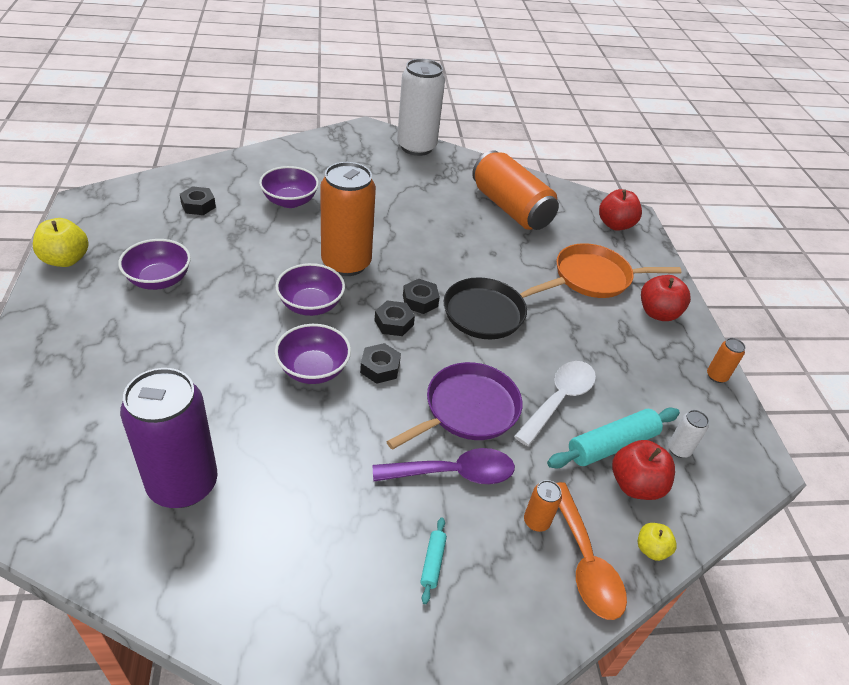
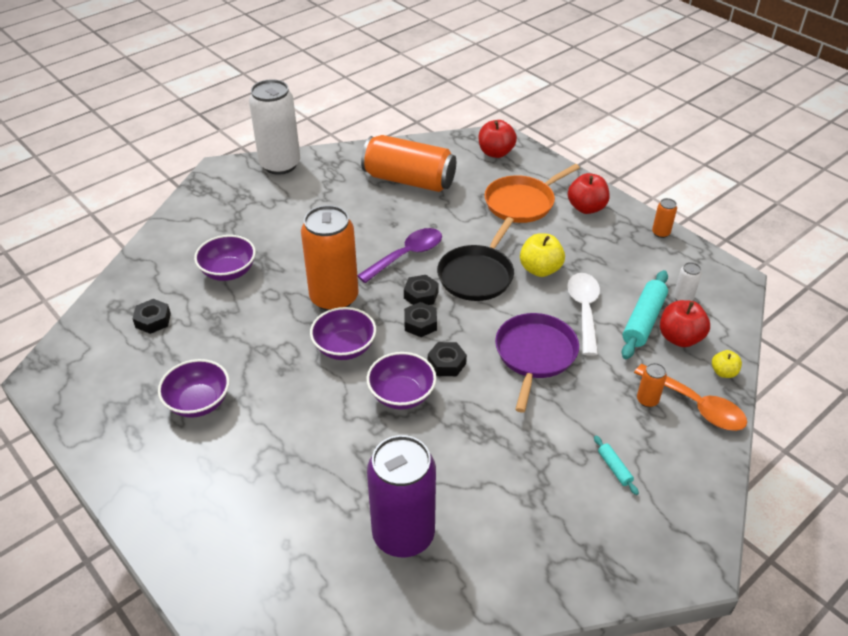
camera: 30 degrees left, 0 degrees up
yellow apple [33,218,88,267] -> yellow apple moved to [520,233,565,277]
purple spoon [373,448,515,484] -> purple spoon moved to [357,228,442,283]

